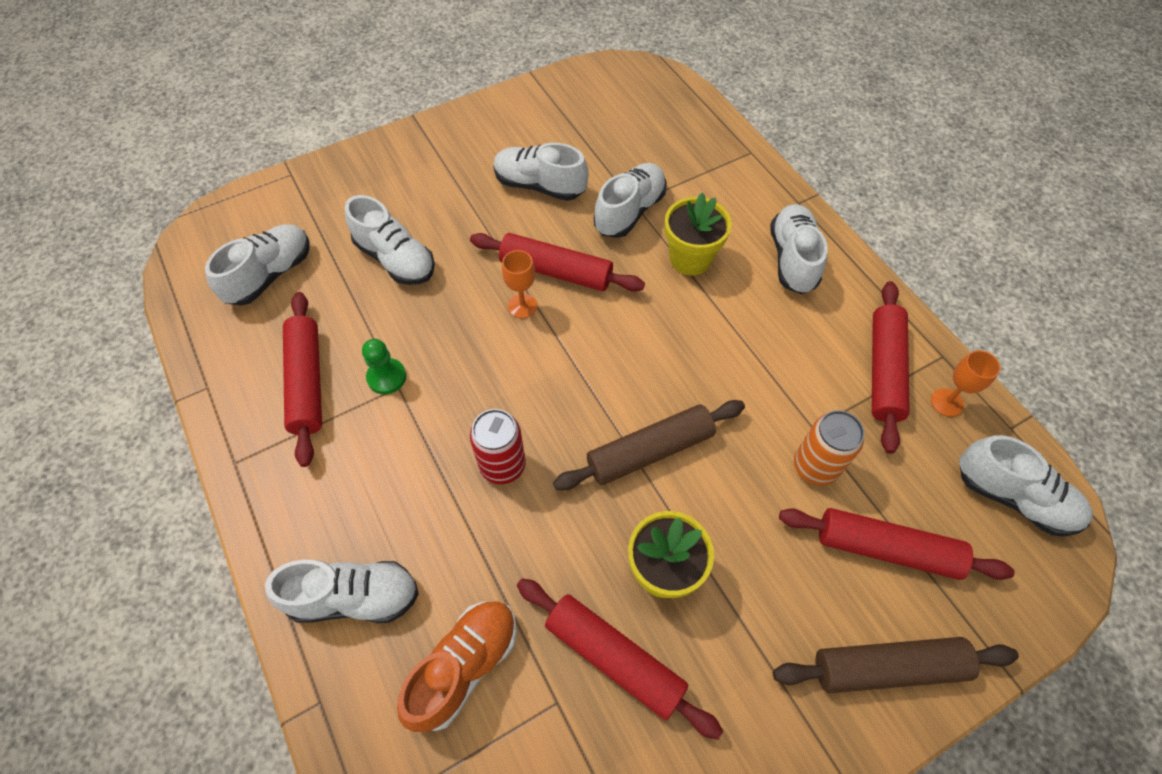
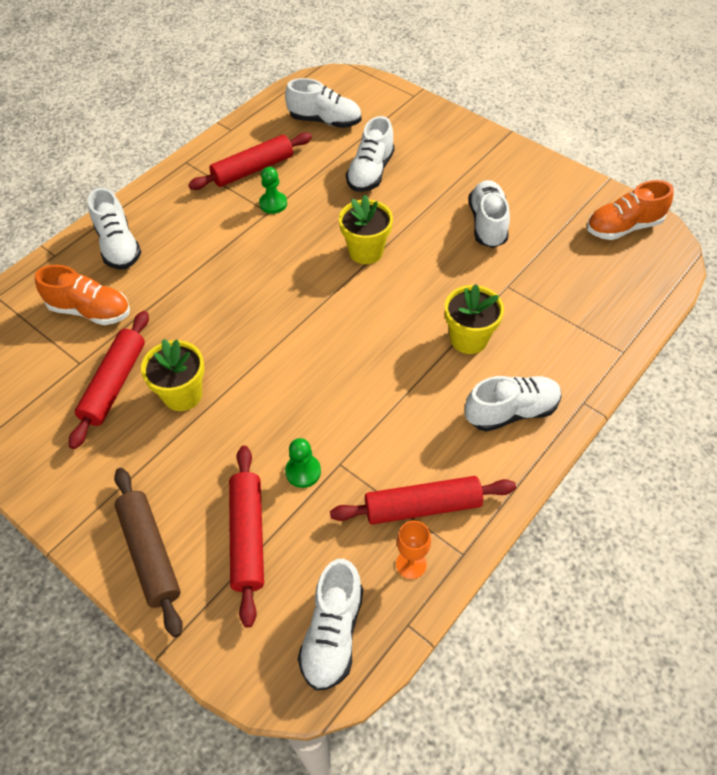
camera: 70 degrees right, 5 degrees down
red rolling pin [470,233,645,292] -> none
red can [470,409,526,484] -> none
orange goblet [502,250,537,318] -> yellow flower pot [339,195,393,264]
brown rolling pin [553,400,745,491] -> none
white shoe [594,163,667,238] -> none
orange can [794,410,864,486] -> green pawn [285,438,321,488]
none -> orange shoe [587,180,674,240]

